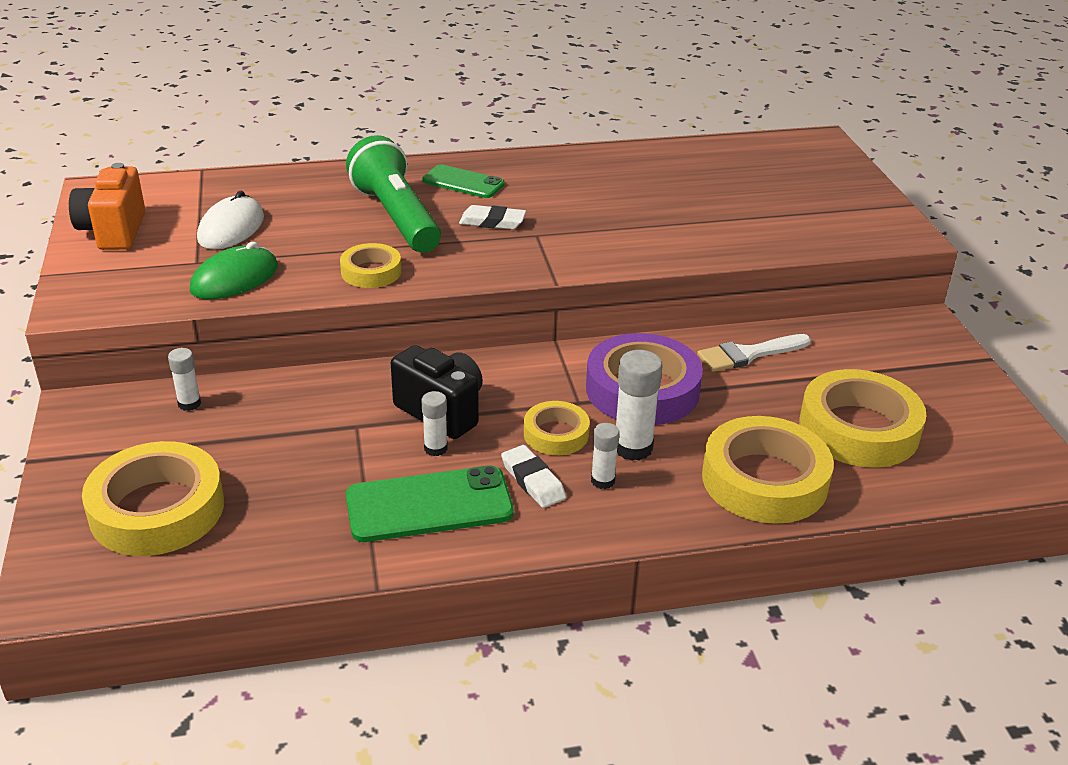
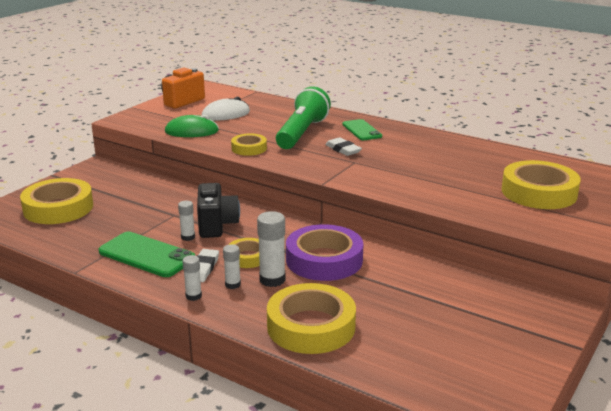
camera: 45 degrees right, 10 degrees down
white glue stick [168,348,201,411] -> white glue stick moved to [182,255,202,301]
white brush [697,334,811,372] -> none
yellow tape [800,369,927,467] -> yellow tape moved to [501,160,581,209]

